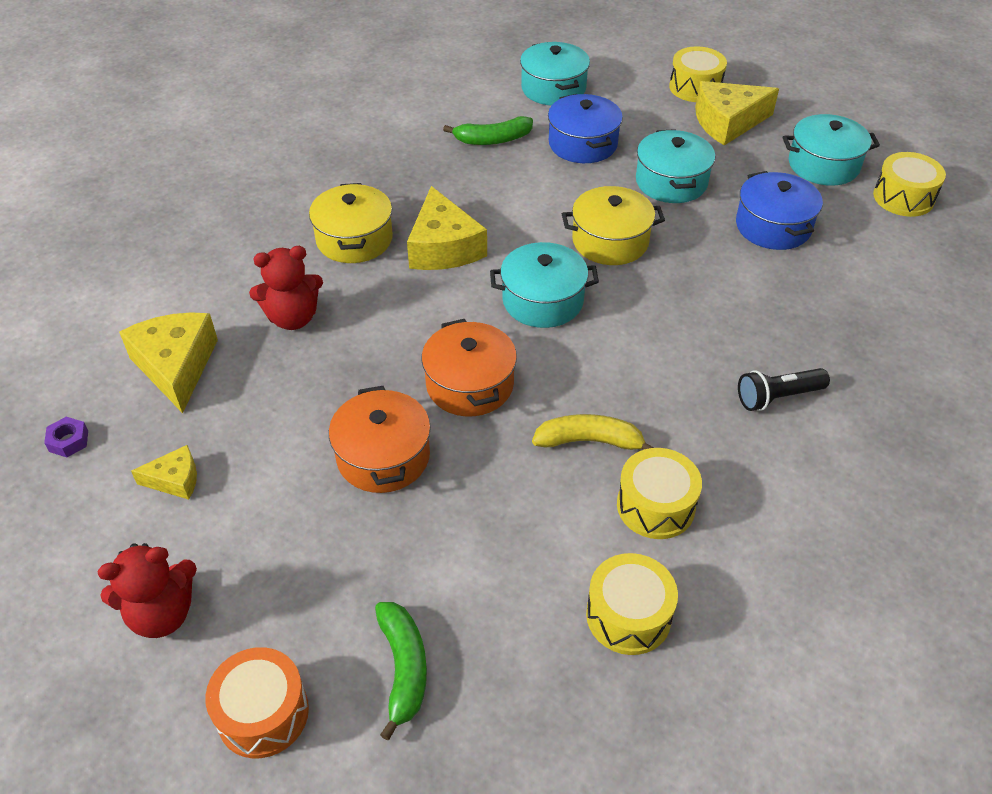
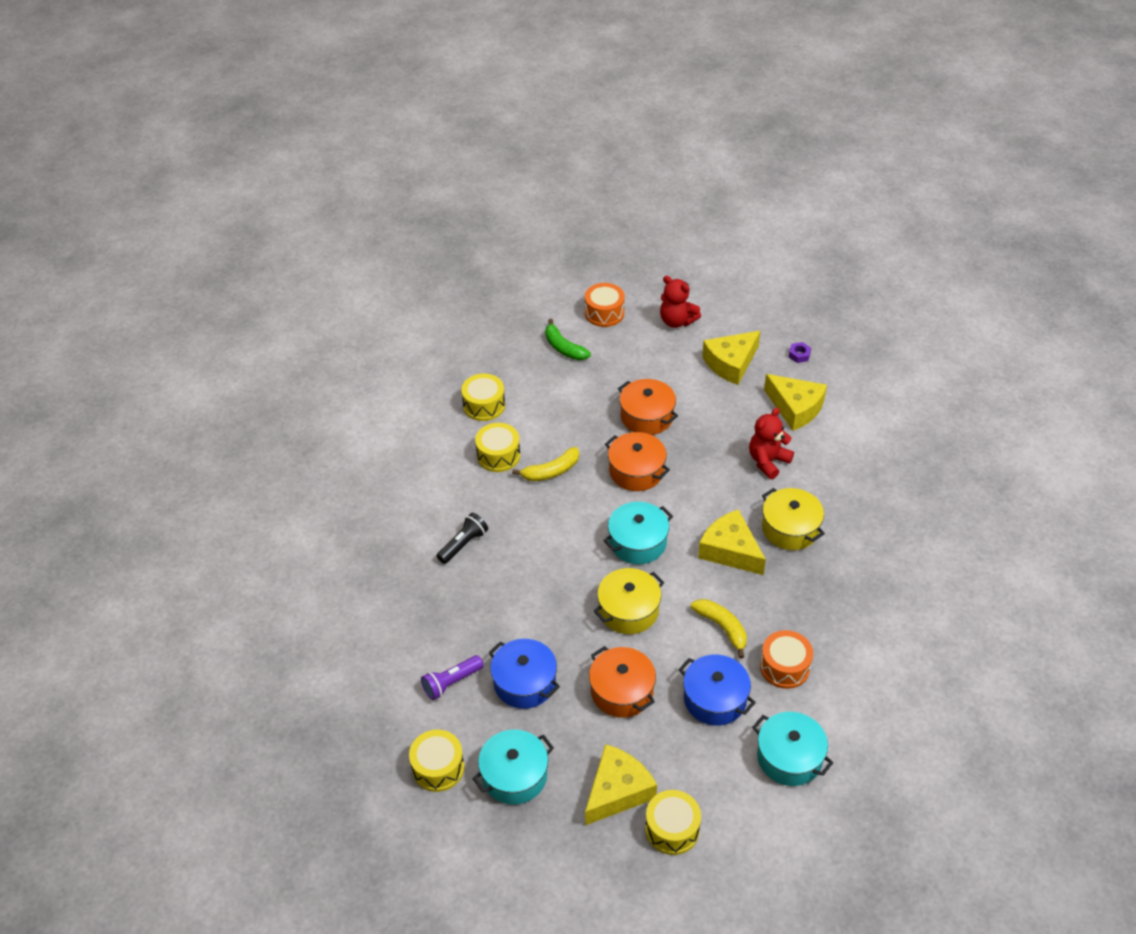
camera: 150 degrees right, 0 degrees up
red teddy bear [97,543,197,638] -> red teddy bear turned 90 degrees counterclockwise [660,276,701,328]
yellow cheese [131,445,197,500] -> yellow cheese [702,331,760,385], size x1.87
green banana [443,116,533,145] -> orange drum [760,630,813,689]
turquoise pot [636,129,715,203] -> orange pot [589,646,656,718]
none -> purple flashlight [421,655,484,700]
none -> yellow banana [691,599,747,659]

